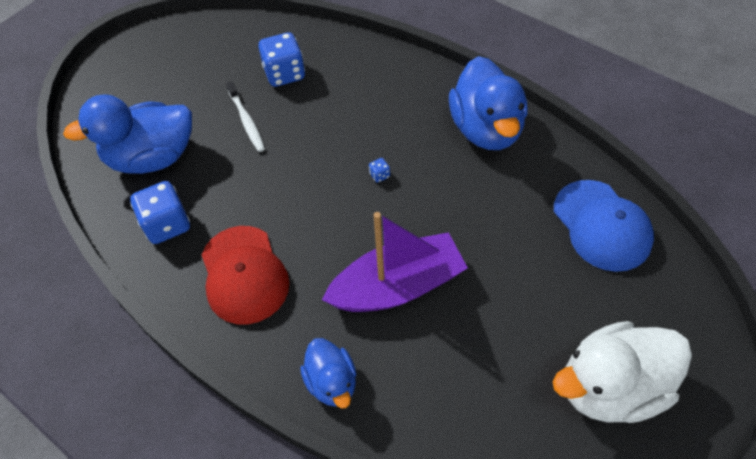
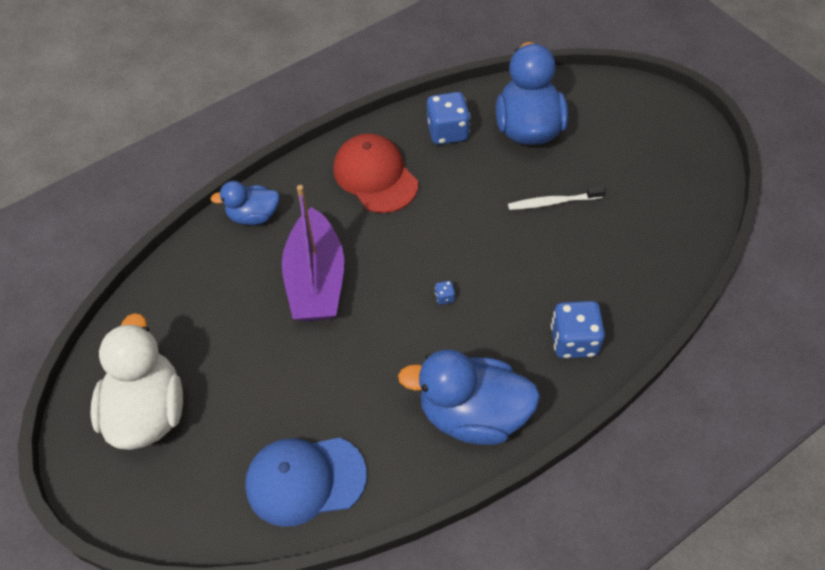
camera: 105 degrees right, 0 degrees up
red cap [202,226,290,324] -> red cap turned 60 degrees clockwise [333,133,418,213]
blue dice [258,32,305,87] -> blue dice moved to [551,301,605,358]

